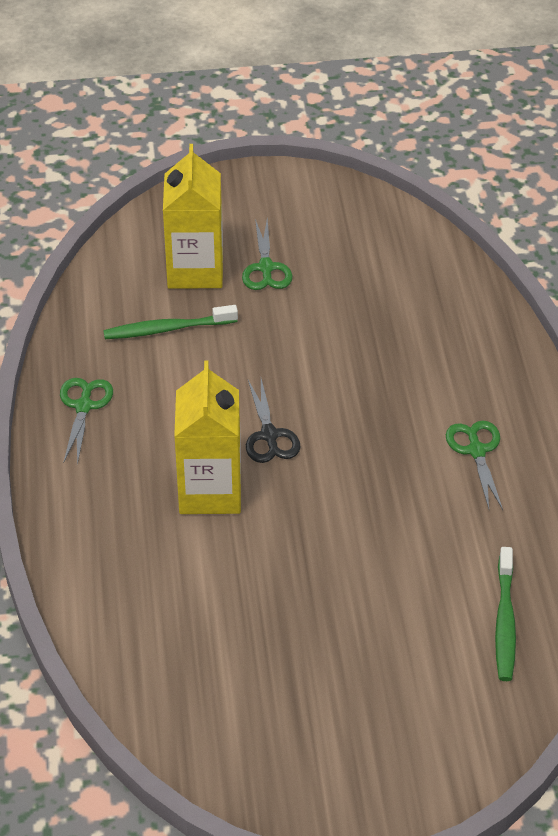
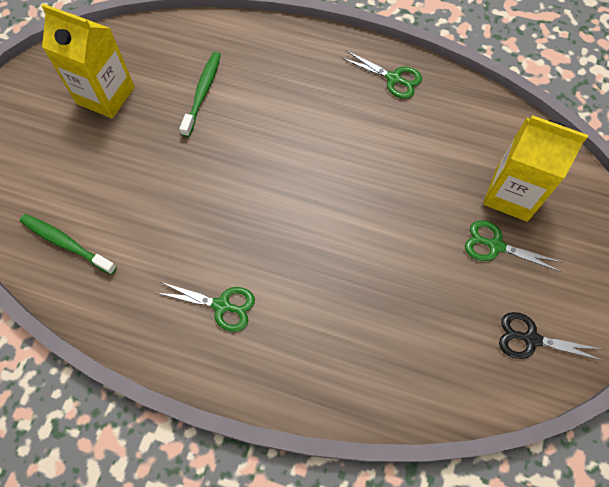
camera: 115 degrees right, 20 degrees up
green toothbrush [103,305,238,339] -> green toothbrush moved to [179,52,221,137]
yellow carton [174,361,241,514] -> yellow carton moved to [42,4,135,119]
black scissors [246,379,300,463] -> black scissors moved to [499,312,604,361]

